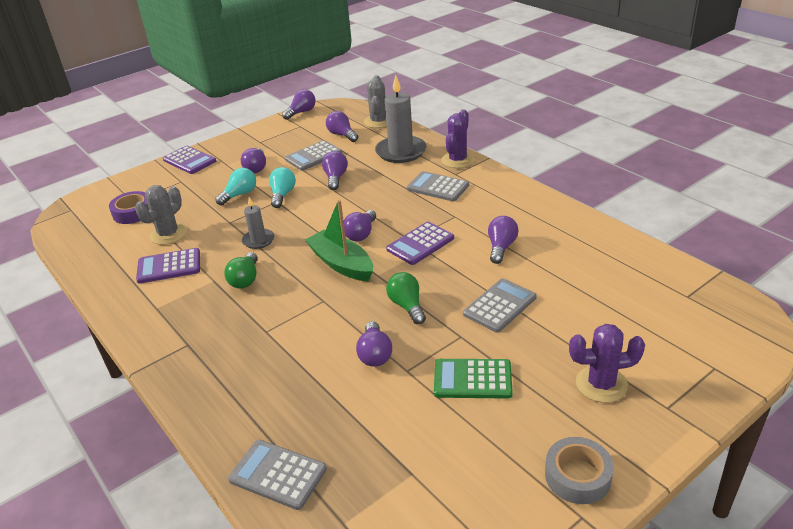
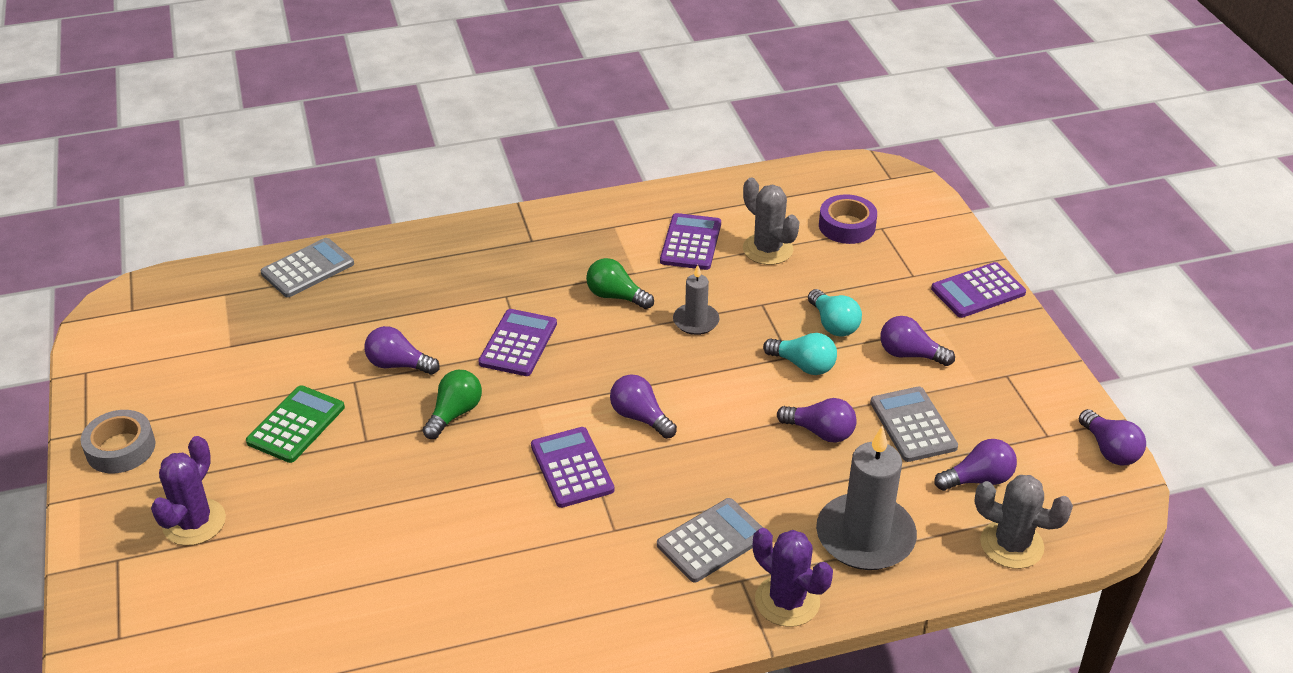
camera: 110 degrees right, 5 degrees up
green boat [305,200,373,281] -> none
green light bulb [386,272,426,324] -> green light bulb turned 60 degrees counterclockwise [423,370,482,439]
grey calculator [463,278,537,333] -> none
purple light bulb [488,216,519,264] -> none
none -> purple calculator [478,309,557,376]

